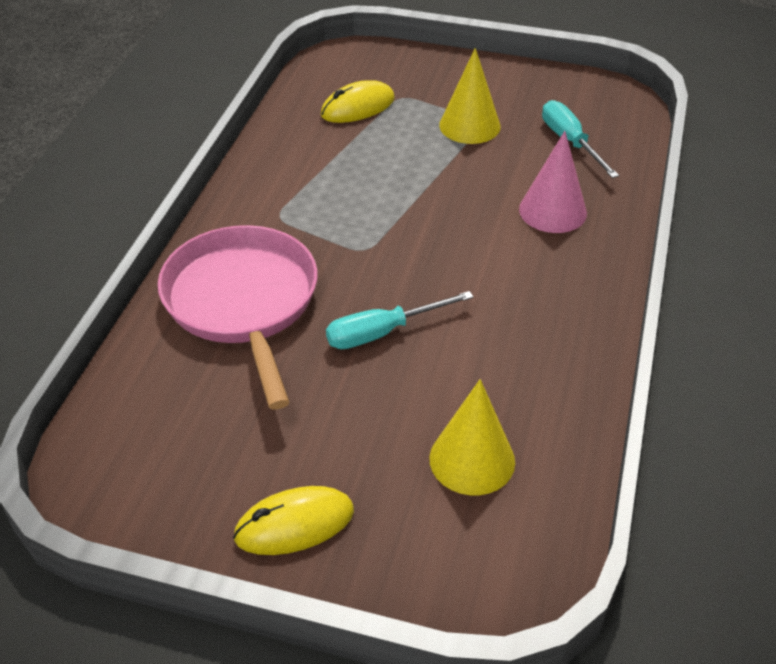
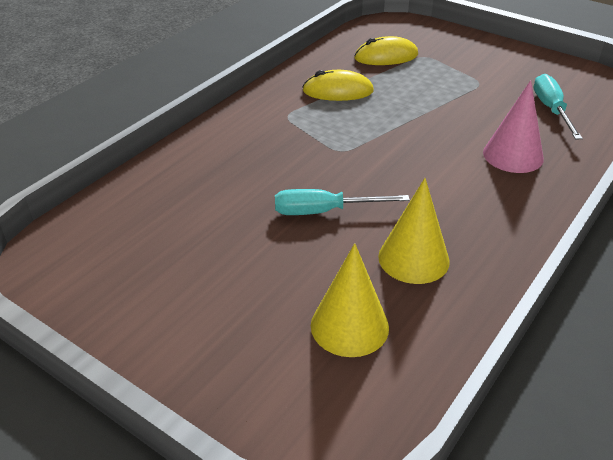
camera: 20 degrees right, 5 degrees down
pink pan [158,225,318,410] -> none
yellow mouse [233,486,354,555] -> yellow mouse moved to [303,70,374,101]
yellow cone [439,48,500,144] -> yellow cone moved to [378,178,450,284]

